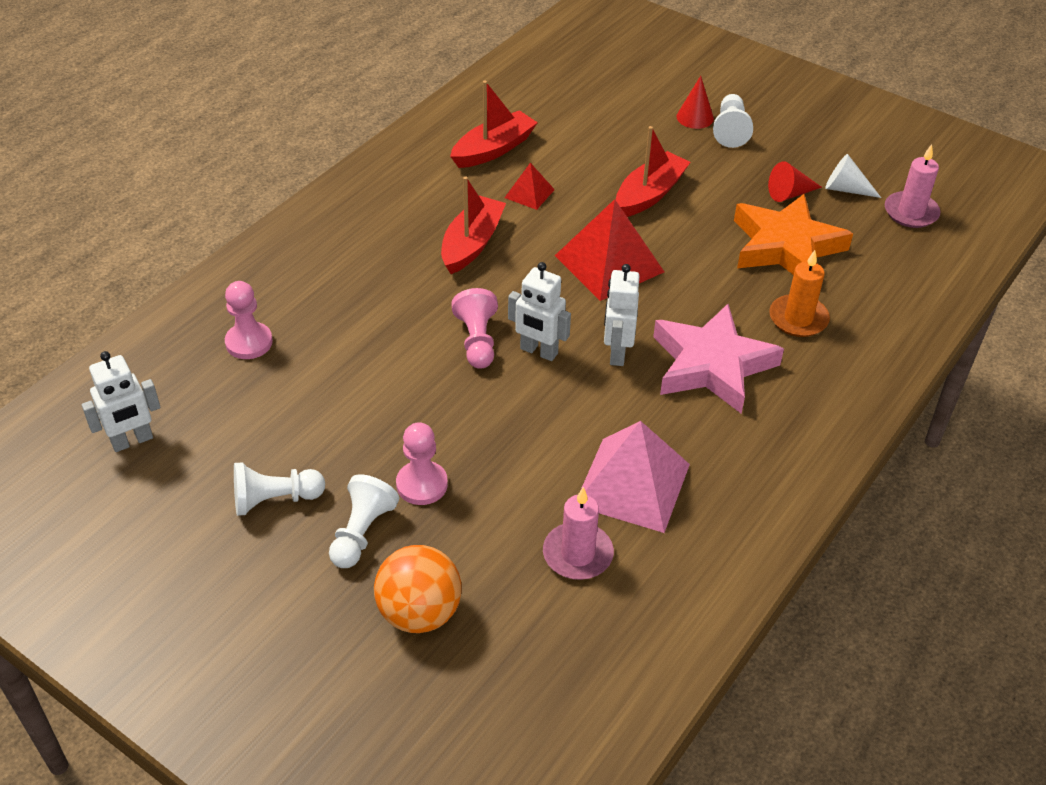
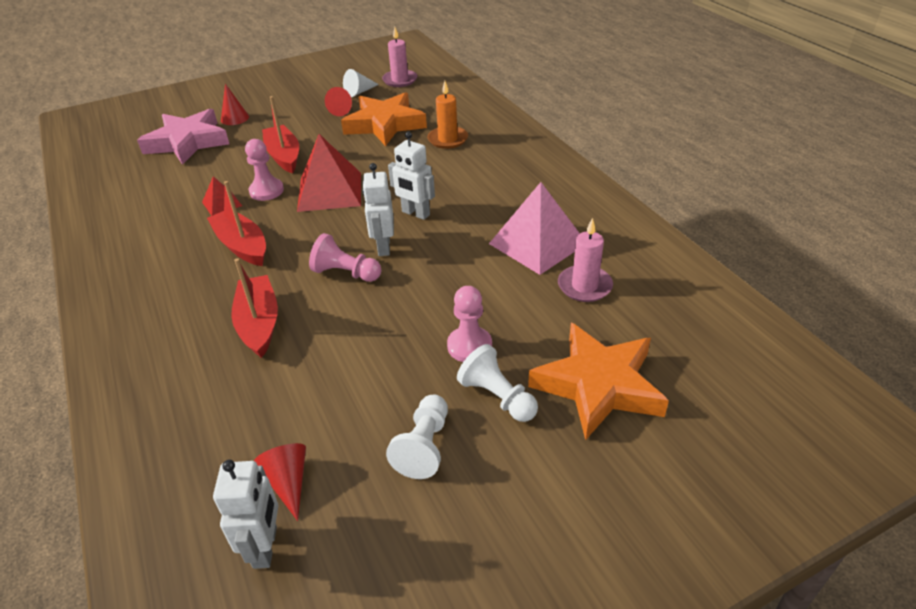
camera: 60 degrees left, 5 degrees down
pink pawn [225,281,273,359] -> pink pawn moved to [245,139,284,201]
orange ball [374,545,462,633] -> orange star [528,323,669,440]
red boat [450,81,538,168] -> red boat moved to [231,258,278,358]
white robot [508,262,571,361] -> white robot turned 120 degrees clockwise [362,163,394,256]
pink star [653,304,784,414] -> pink star moved to [137,109,229,165]
white pawn [713,94,753,148] -> none
none -> red cone [254,443,306,521]

